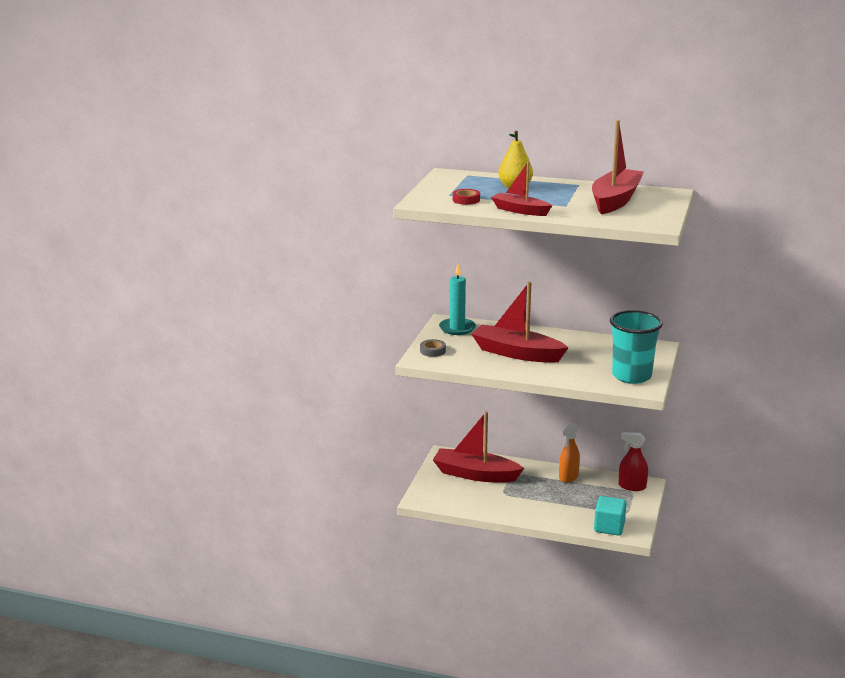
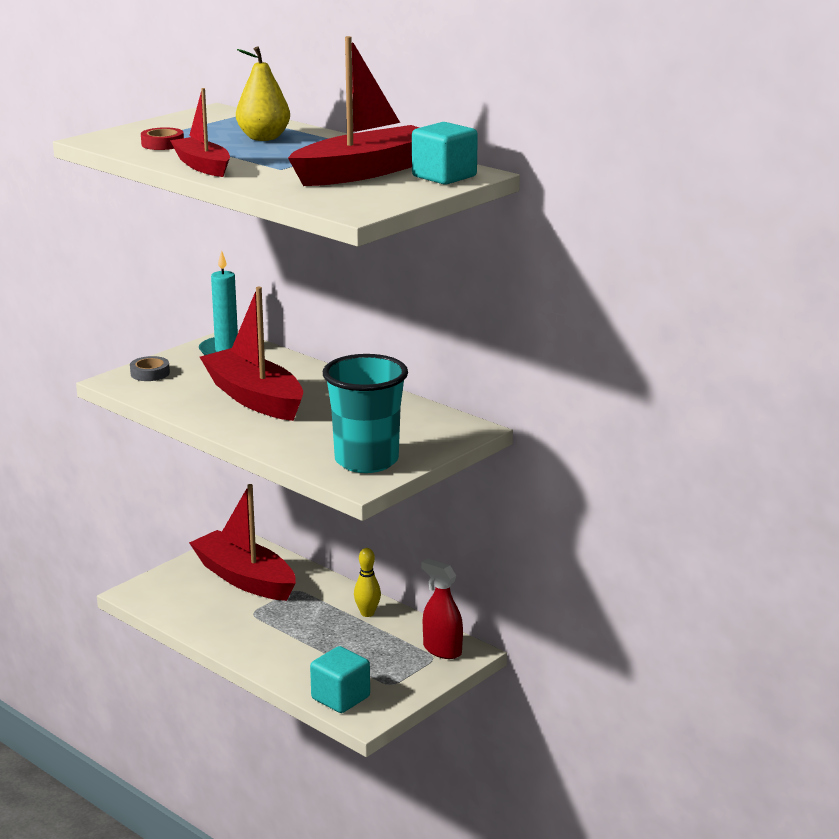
camera: 25 degrees right, 0 degrees up
orange spray bottle [559,422,580,483] -> yellow bowling pin [354,548,381,617]
none -> turquoise cube [412,122,478,185]

